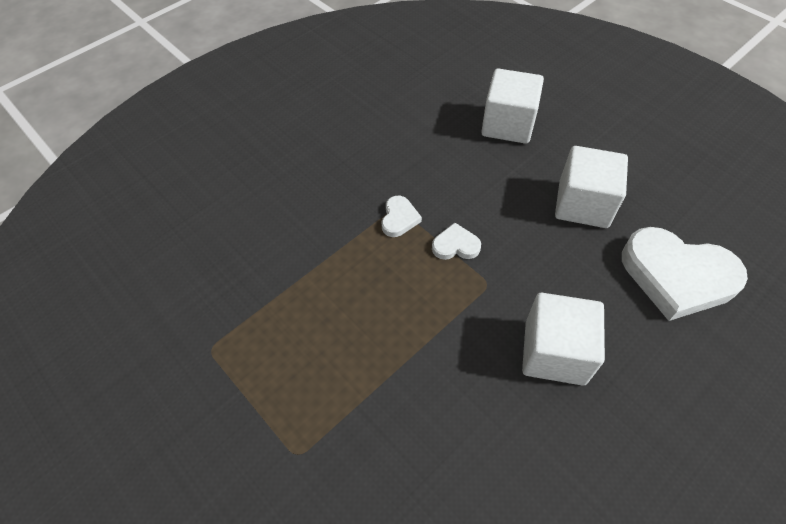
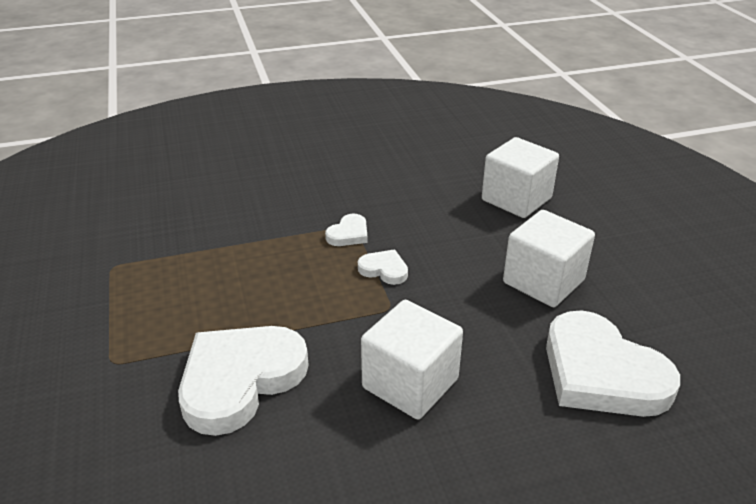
camera: 25 degrees right, 20 degrees down
none -> white heart [178,326,309,436]

